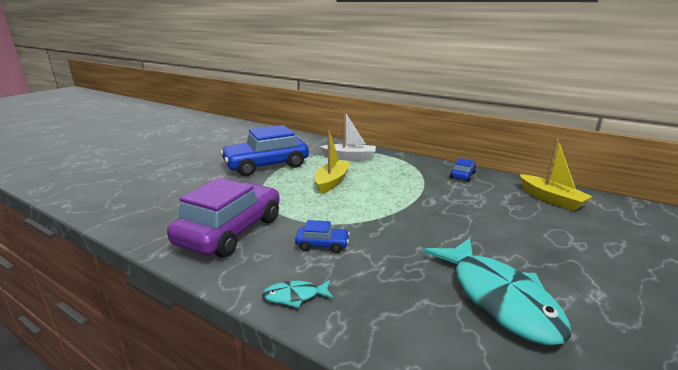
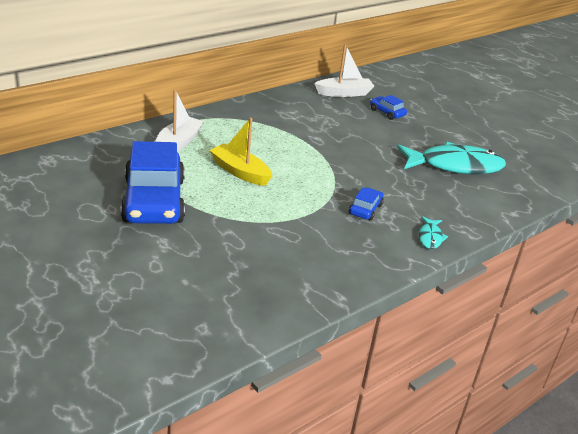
camera: 75 degrees left, 10 degrees up
purple car [167,178,280,258] -> none
blue car [450,158,477,182] -> blue car moved to [370,95,407,120]
yellow boat [520,139,593,211] -> white boat [314,44,374,97]

